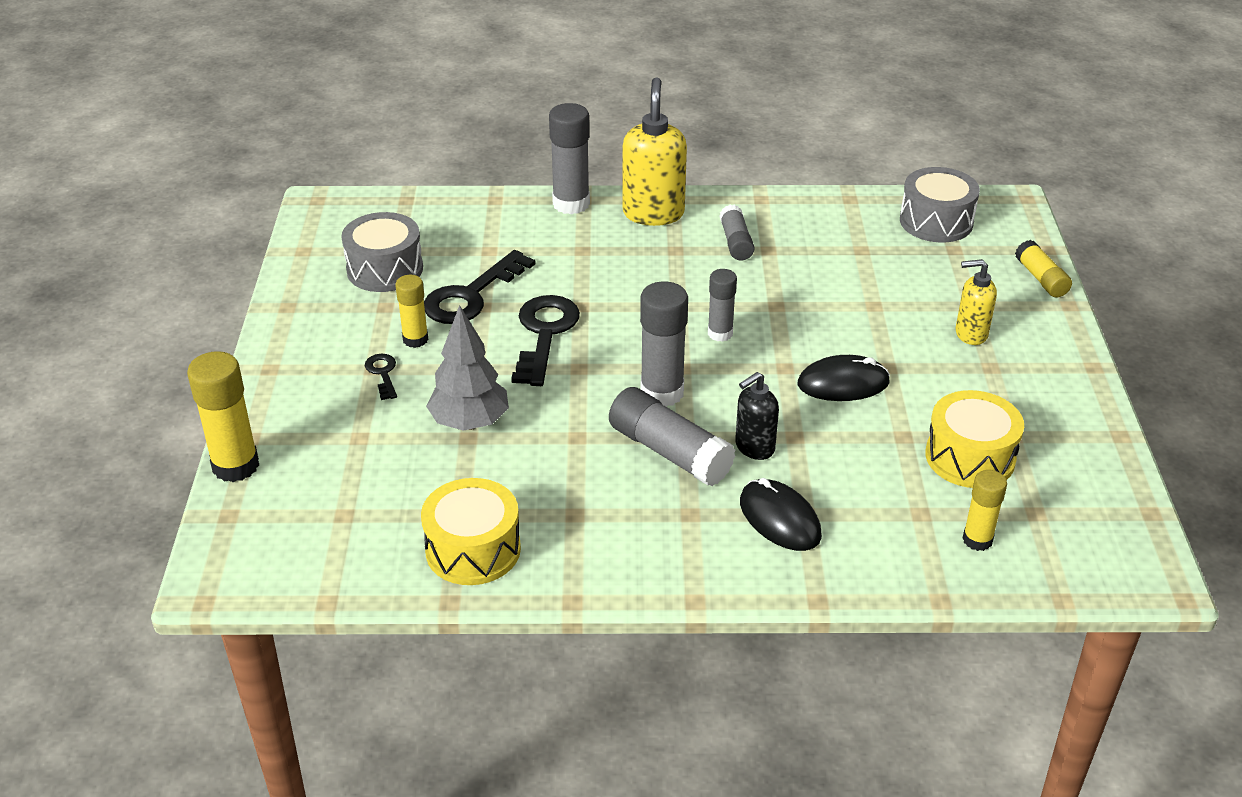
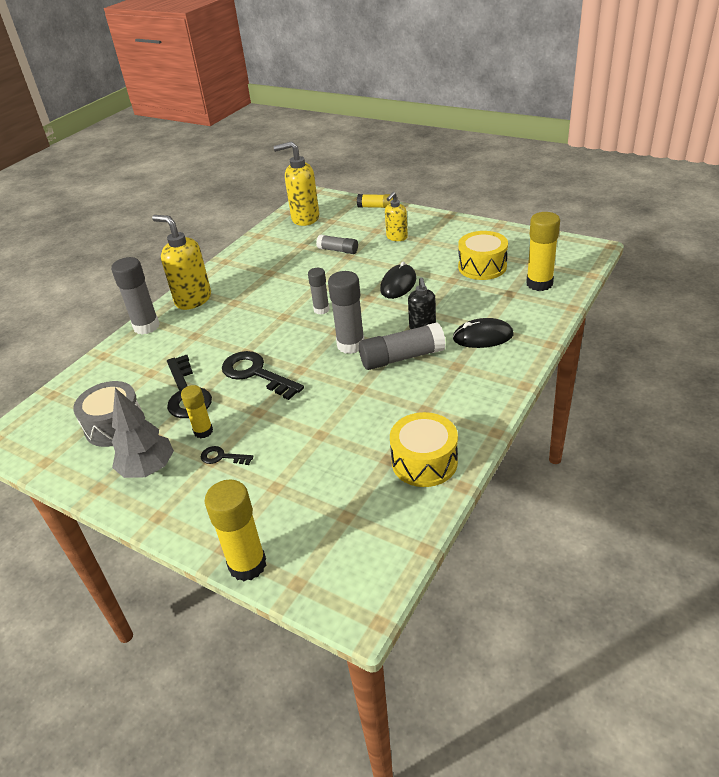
camera: 55 degrees left, 0 degrees up
grey tree [426,305,509,431] -> grey tree moved to [112,388,174,478]
grey glue stick [719,205,754,261] -> grey glue stick moved to [316,235,358,254]
grey drum [900,167,980,243] -> yellow soap dispenser [273,141,319,226]
yellow glue stick [962,470,1007,551] -> yellow glue stick [526,212,560,291], size x1.64

